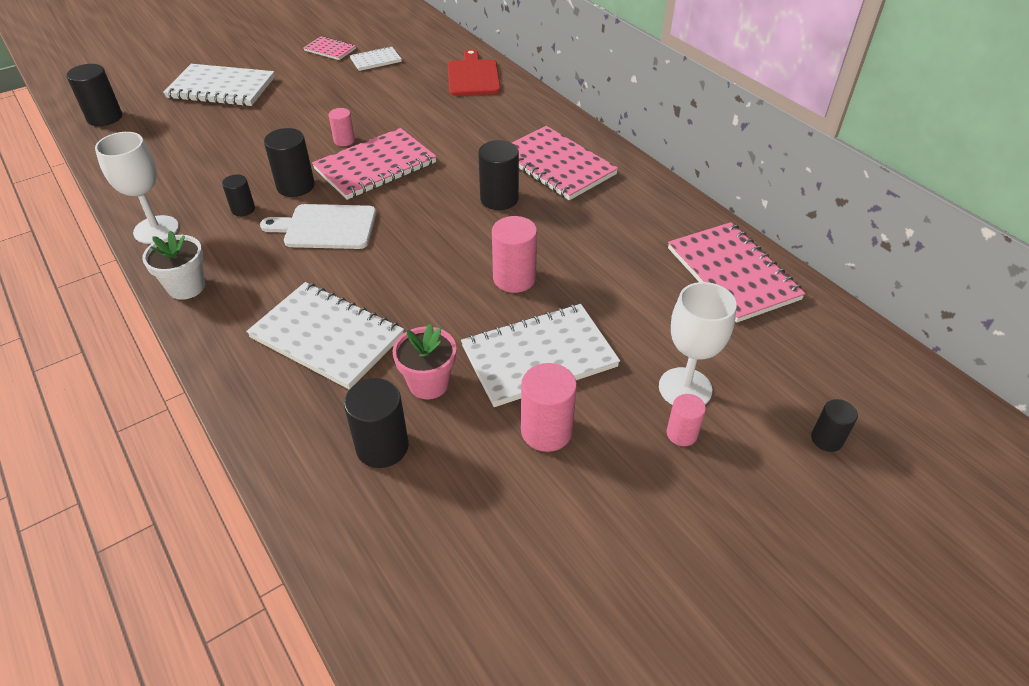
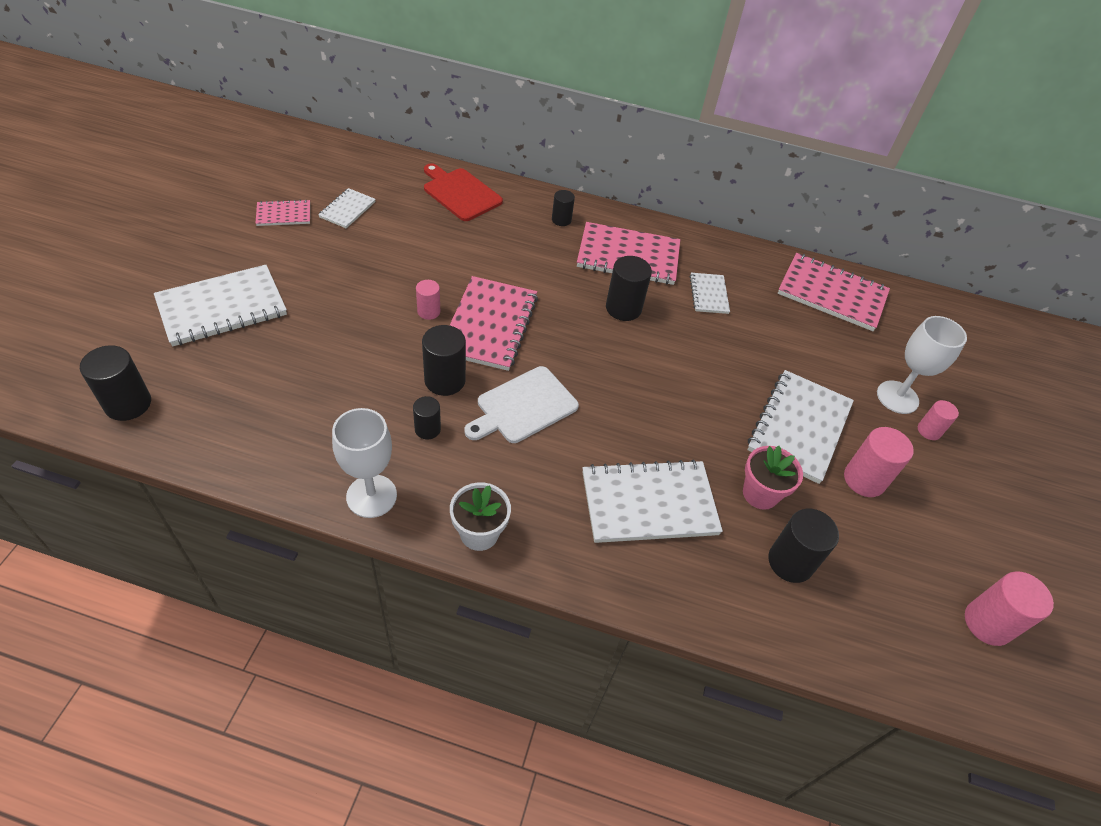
camera: 45 degrees left, 5 degrees up
pink cylinder [492,216,537,293] -> pink cylinder moved to [965,572,1054,646]
black cylinder [811,399,858,452] -> black cylinder moved to [552,190,575,226]
none -> white notebook [690,273,730,314]

